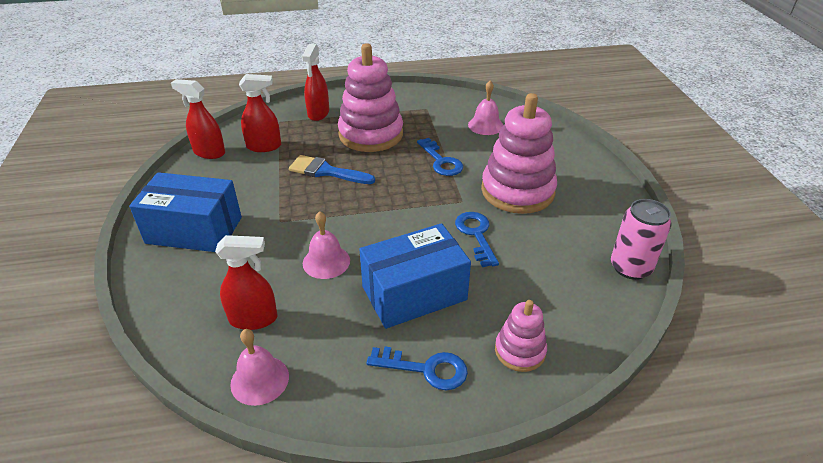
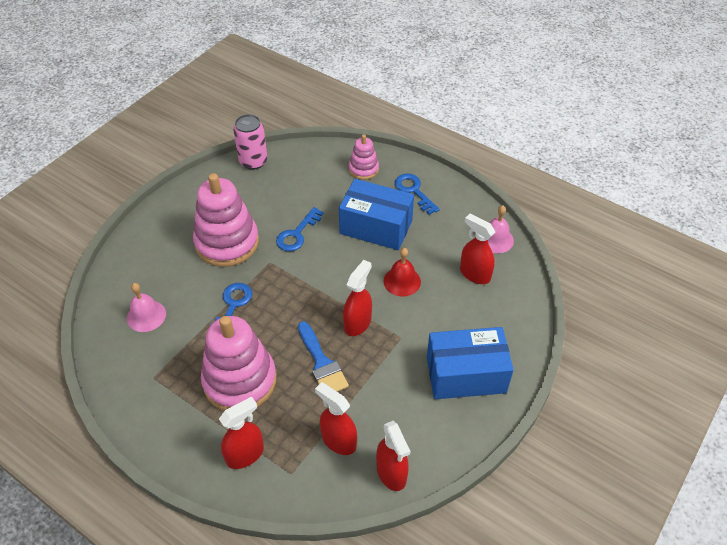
camera: 135 degrees left, 10 degrees up
blue box [129,172,242,252] -> blue box turned 60 degrees counterclockwise [427,327,514,399]
pink bell [303,211,350,279] -> red bell [383,248,421,297]
none -> red spray bottle [343,260,372,336]

